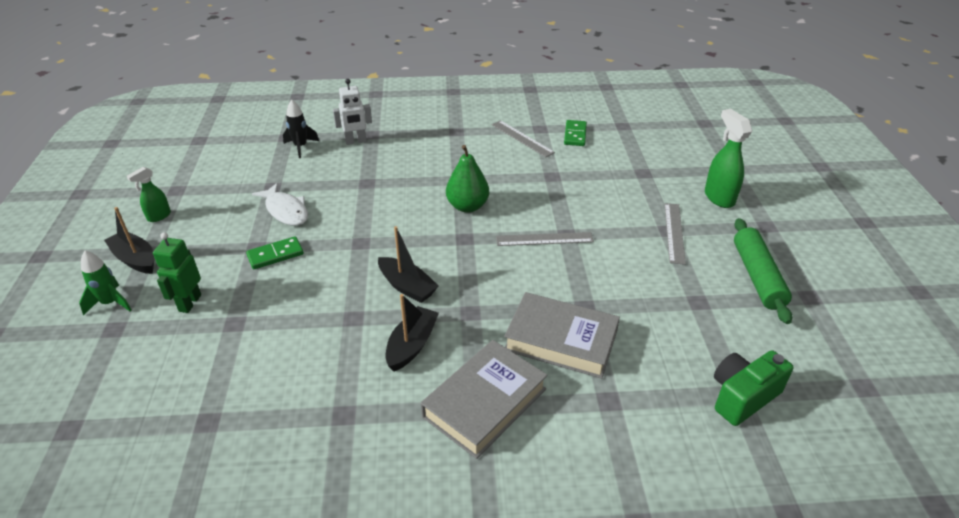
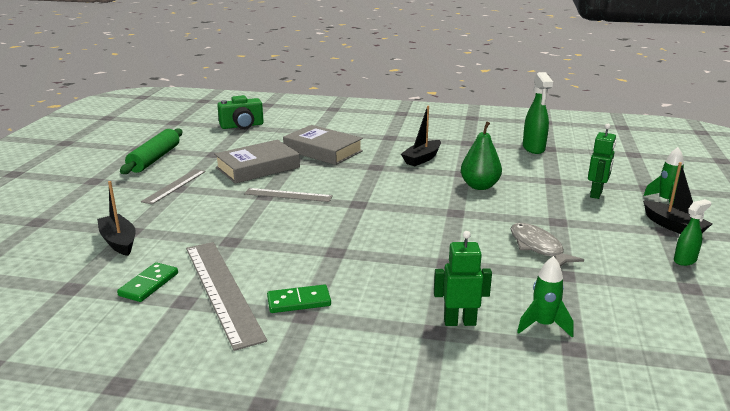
camera: 165 degrees left, 15 degrees down
green domino [246,236,304,269] -> green domino moved to [267,284,331,313]
white fish [252,183,308,226] -> grey fish [511,223,584,267]
black rocket [283,100,319,158] -> green rocket [517,256,574,338]
white robot [333,79,372,145] -> green robot [434,231,492,326]
black boat [378,226,438,303] -> black boat moved to [97,181,136,256]
grey book [421,340,548,459] -> grey book moved to [214,140,300,184]
green pear [446,145,489,213] -> green pear moved to [461,121,502,190]
grey ruler [492,120,555,157] -> grey ruler [186,242,267,351], size x1.72
green spray bottle [705,109,752,208] -> green spray bottle moved to [523,72,553,154]

